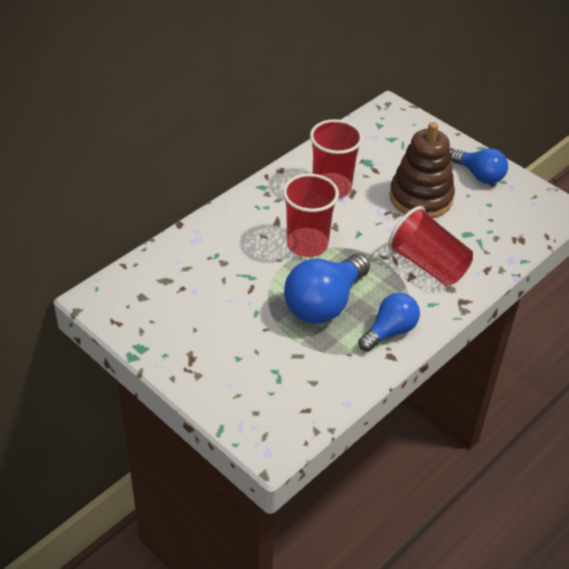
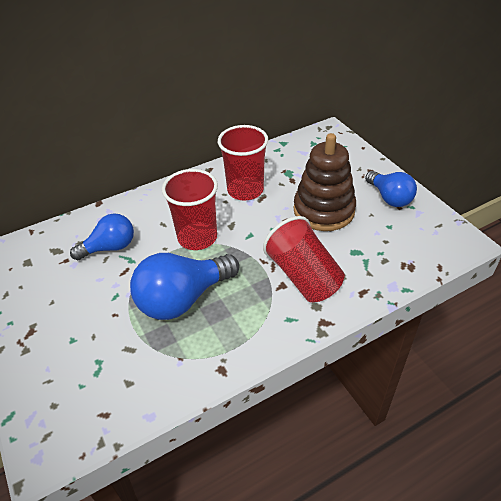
camera: 20 degrees right, 0 degrees up
blue light bulb [358,293,420,351] -> blue light bulb moved to [70,213,134,260]

